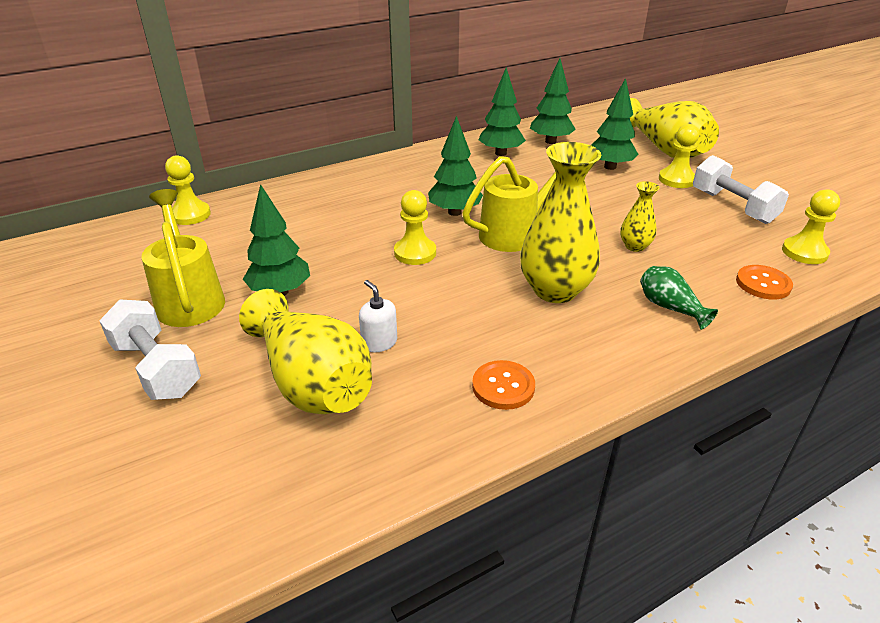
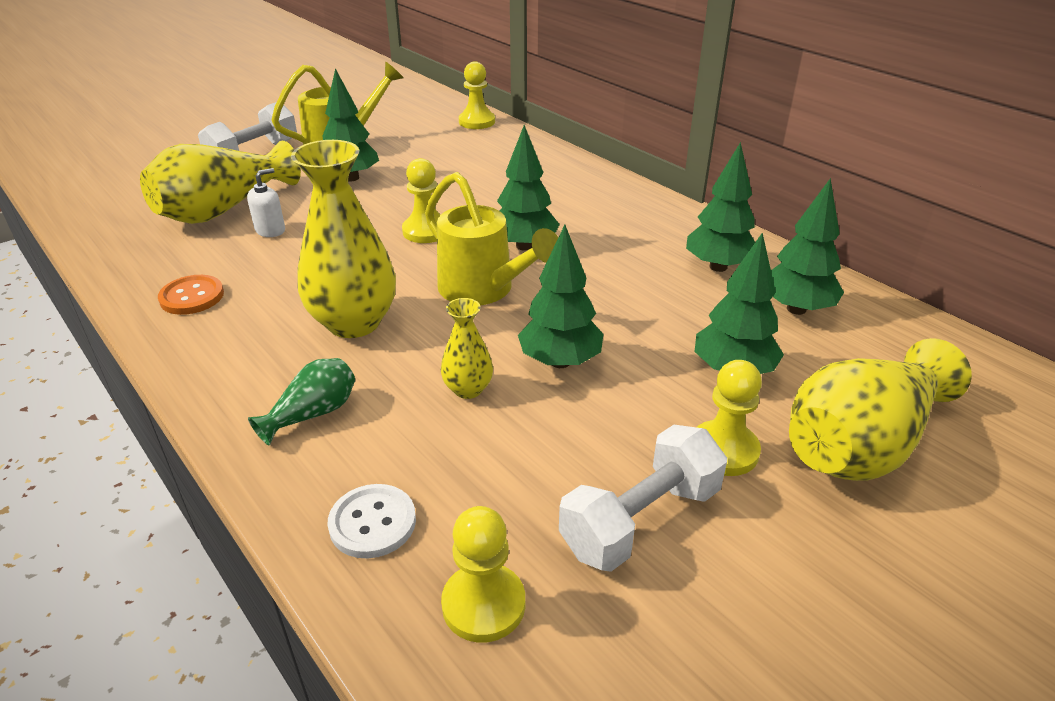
camera: 80 degrees right, 0 degrees up
orange button [736,265,793,299] -> white button [327,484,416,558]
none -> green tree [518,225,604,368]

